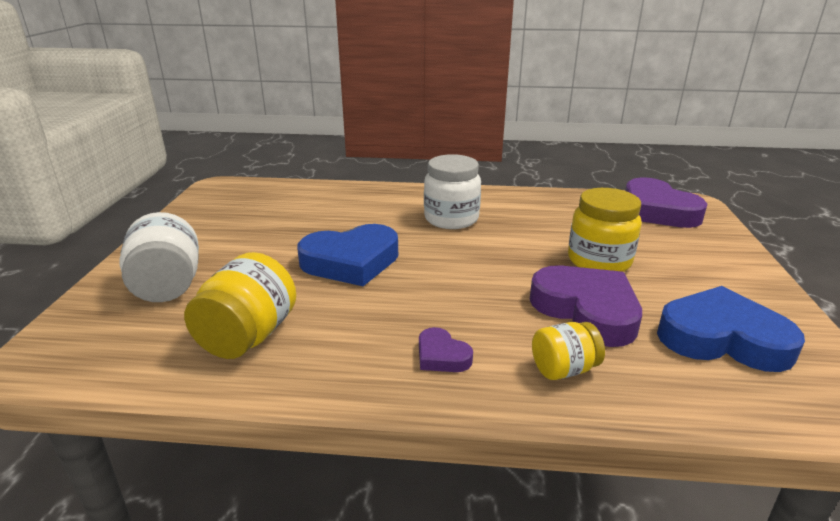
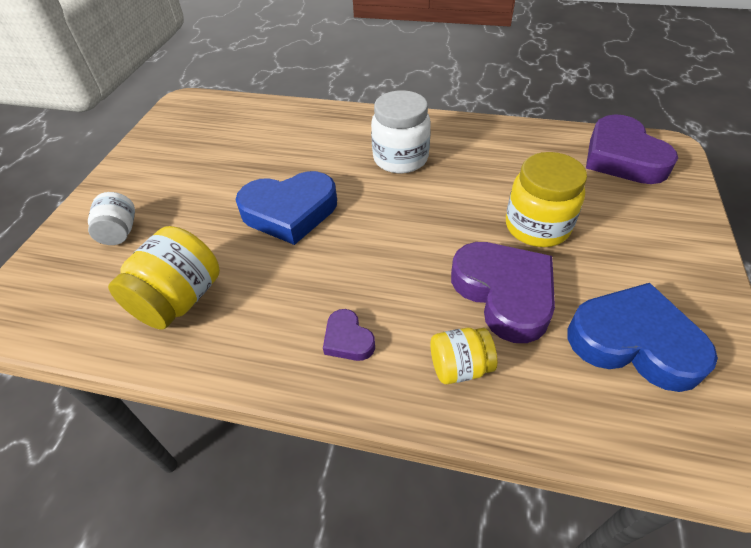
camera: 10 degrees right, 20 degrees up
white jar [120,212,199,302] -> white jar [88,192,135,245], size x0.60

